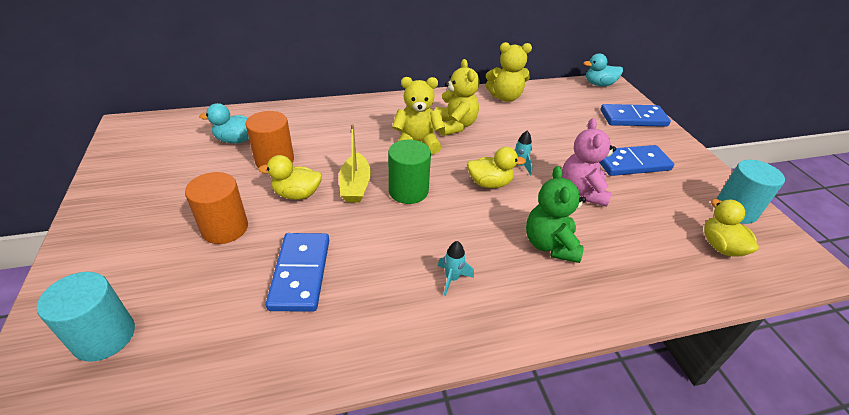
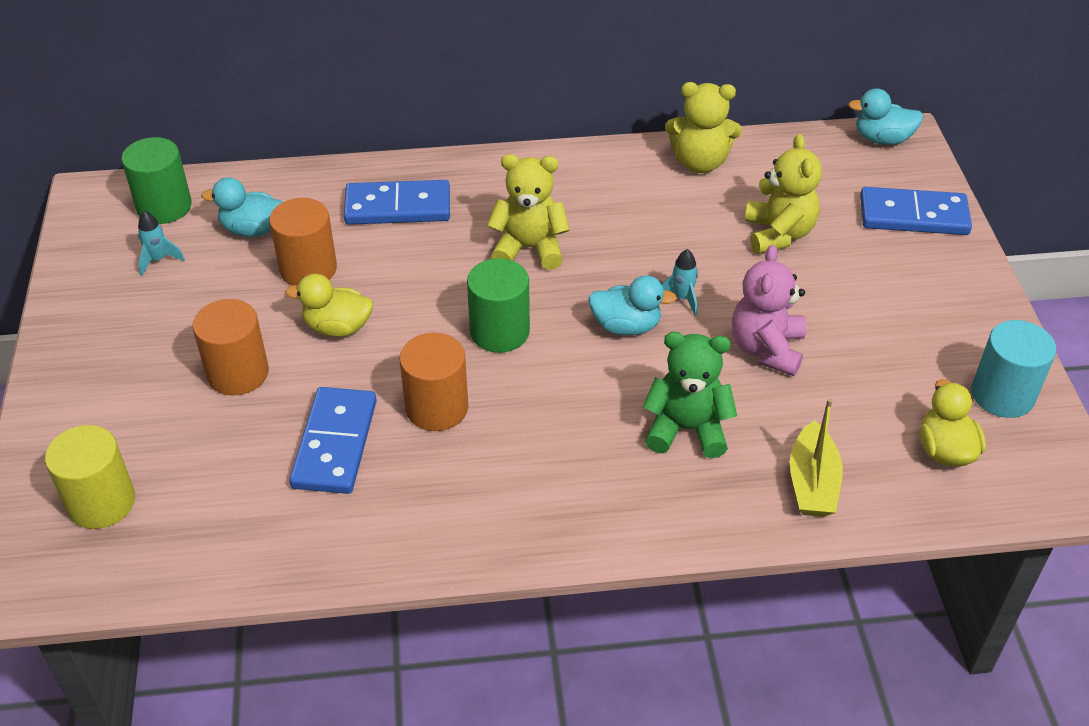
camera: 10 degrees right, 5 degrees up
turquoise cylinder [37,272,135,362] -> yellow cylinder [45,425,135,529]
yellow boat [339,124,371,203] -> yellow boat moved to [790,399,843,517]
yellow teddy bear [435,59,480,136] -> yellow teddy bear moved to [745,134,822,254]
turquoise rocket [438,241,474,296] -> turquoise rocket moved to [138,211,185,276]
yellow duck [467,147,526,188] -> turquoise duck [588,276,677,336]
green teddy bear [526,166,586,263] -> green teddy bear turned 90 degrees clockwise [643,332,737,458]
blue domino [599,145,674,176] -> blue domino moved to [344,180,450,225]
none -> green cylinder [121,137,192,224]
none -> orange cylinder [399,333,469,431]

